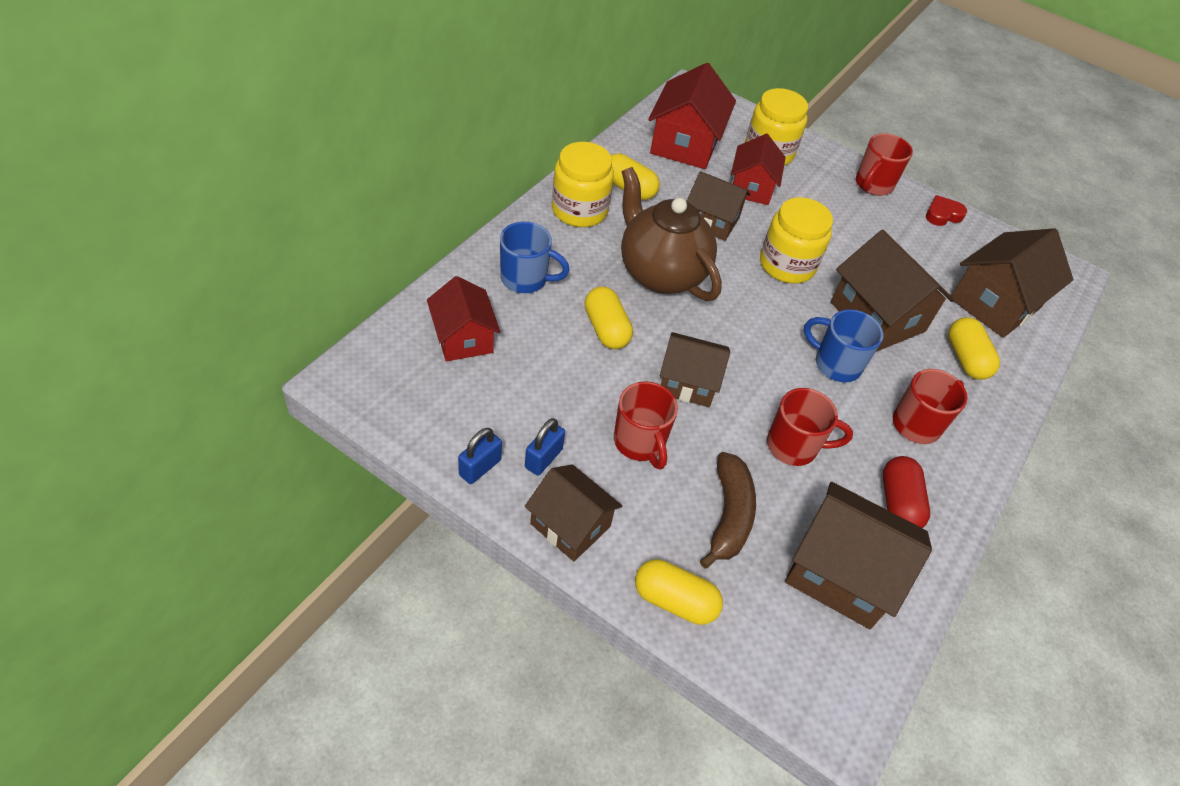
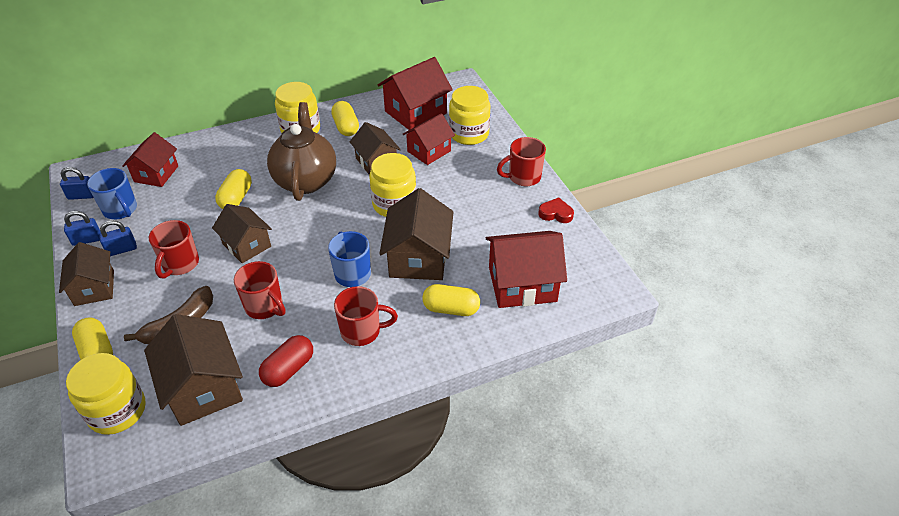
camera: 40 degrees right, 5 degrees down
blue mug [500,222,570,293] -> blue mug moved to [87,168,137,219]
yellow capsule [948,317,1000,380] -> yellow capsule turned 75 degrees clockwise [422,284,480,316]
brown house [951,228,1073,338] -> red house [486,231,567,308]
none -> blue padlock [60,167,94,200]
none -> yellow jar [66,353,146,435]

